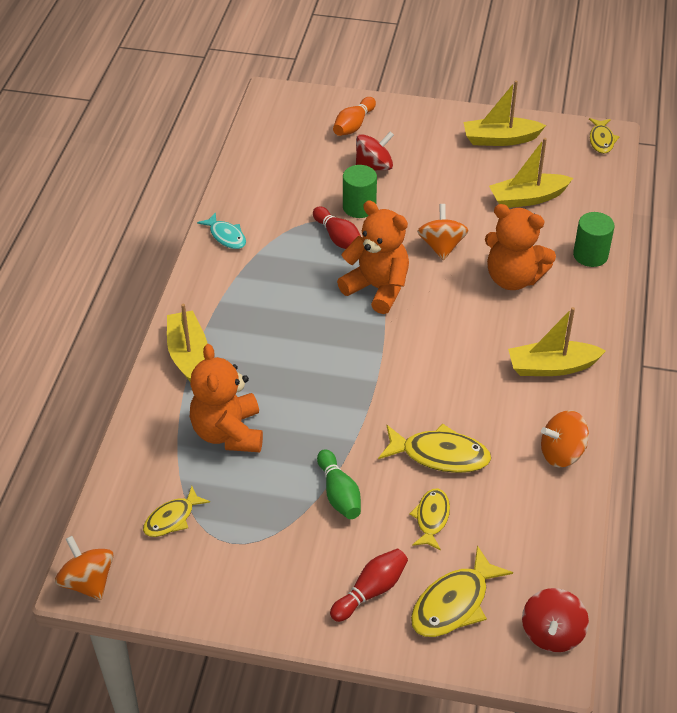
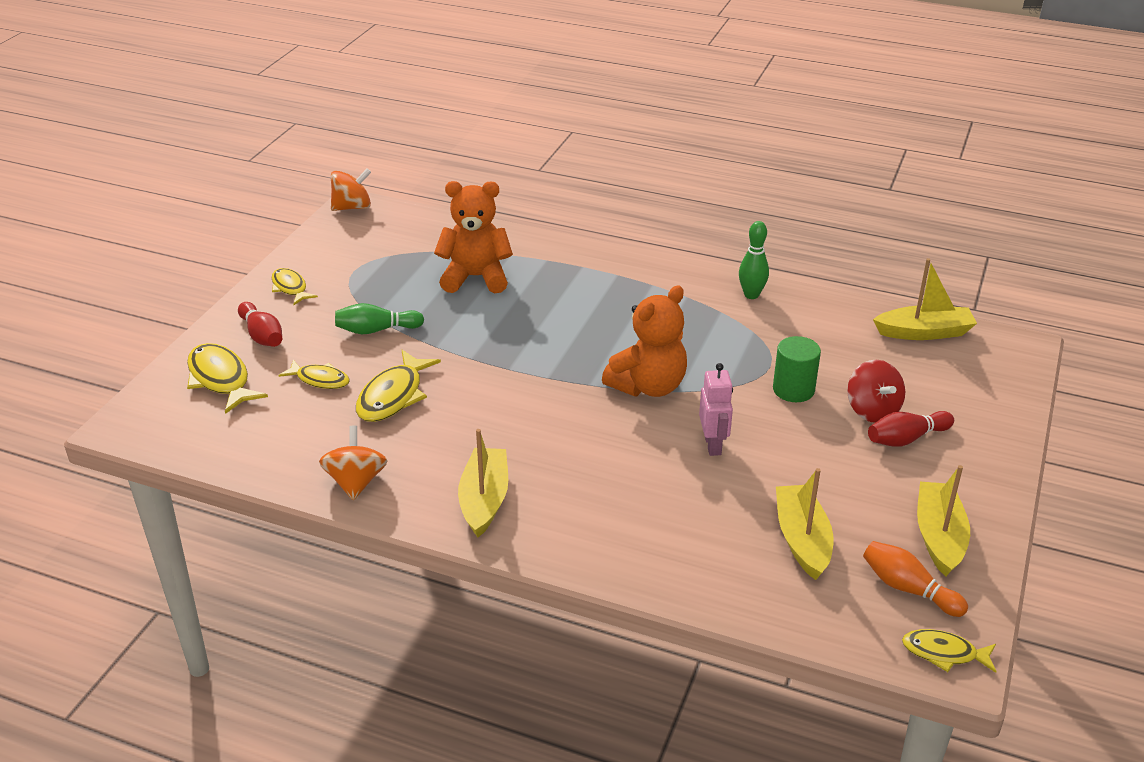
camera: 100 degrees right, 10 degrees down
yellow fish [143,486,210,537] -> yellow fish moved to [272,268,318,305]
yellow boat [167,304,208,382] -> yellow boat moved to [873,258,977,340]
turquoise fish [197,212,246,249] -> green bowling pin [739,221,769,299]
red bowling pin [313,206,361,249] -> red bowling pin moved to [868,411,954,447]
orange bowling pin [333,97,376,136] -> orange bowling pin moved to [863,541,968,617]
orange spinning top [417,204,469,260] -> pink robot [699,363,733,456]
orange teddy bear [485,204,556,290] -> none
red spinning top [522,588,589,652] -> none
green cylinder [573,212,614,267] -> none

